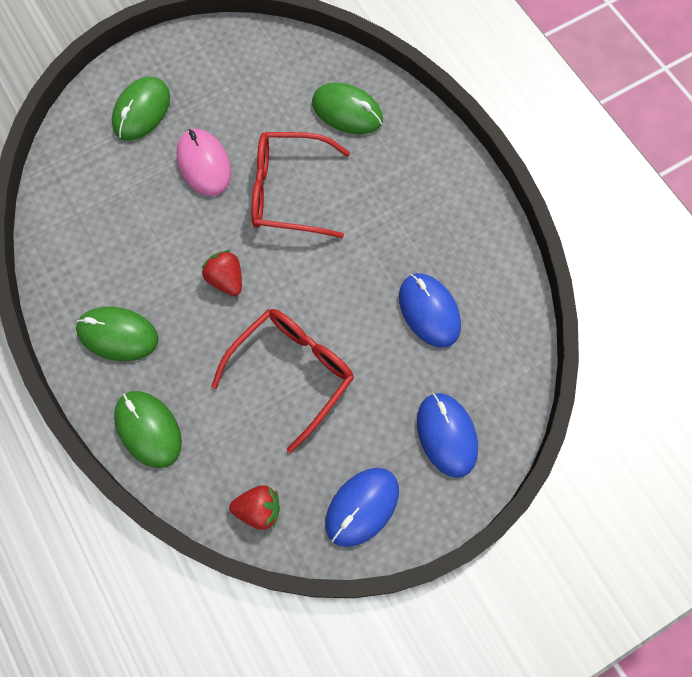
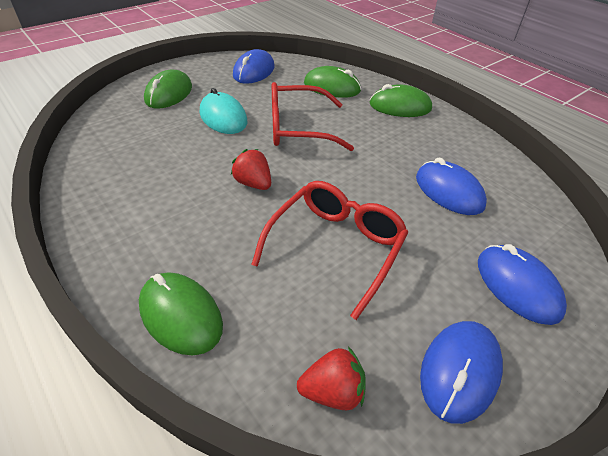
camera: 10 degrees left, 25 degrees down
green mouse [76,307,158,361] -> green mouse moved to [370,84,432,117]
pink mouse [176,129,231,196] -> turquoise mouse [200,88,247,134]
none -> blue mouse [233,49,274,84]

